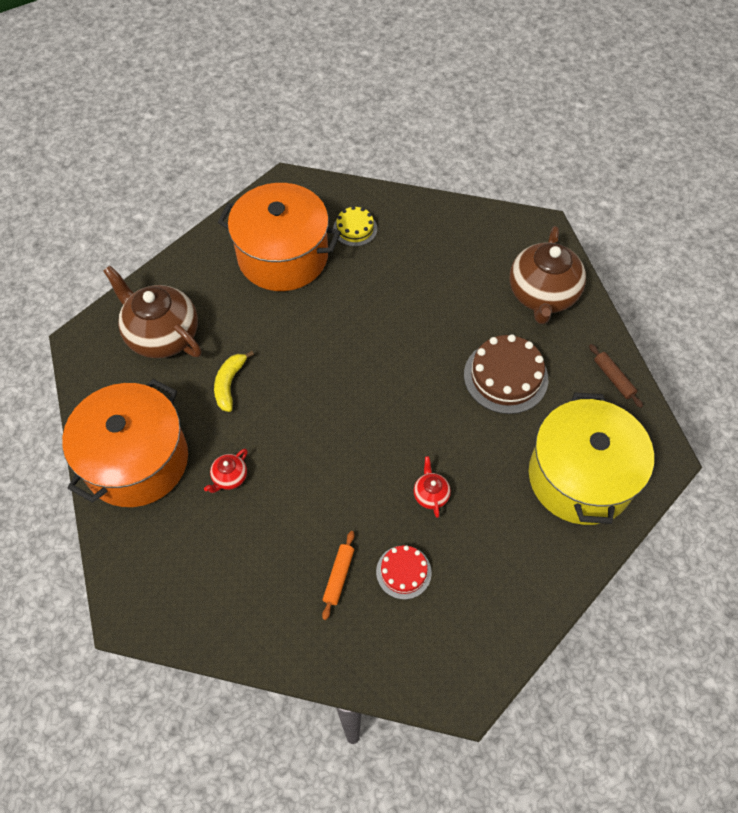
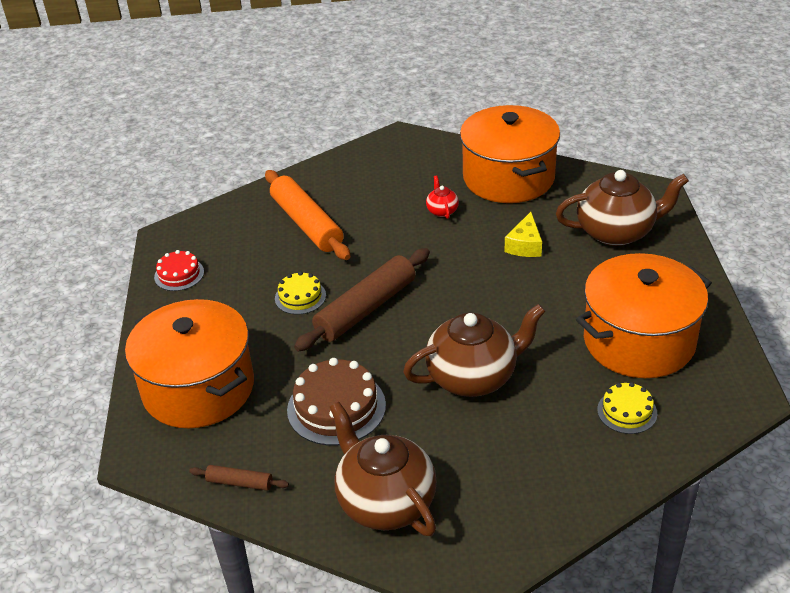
camera: 135 degrees right, 20 degrees down
yellow banana [214,351,254,412] -> yellow cheese [505,212,542,257]
orange rolling pin [322,531,354,620] -> orange rolling pin [265,170,350,260], size x2.13
red cake [376,545,432,599] -> red cake moved to [154,250,204,291]
red teapot [414,456,451,518] -> yellow cake [275,271,326,315]
yellow pot [529,392,654,525] -> orange pot [125,299,254,428]
none -> brown rolling pin [294,248,430,352]
none -> brown teapot [403,304,546,397]

